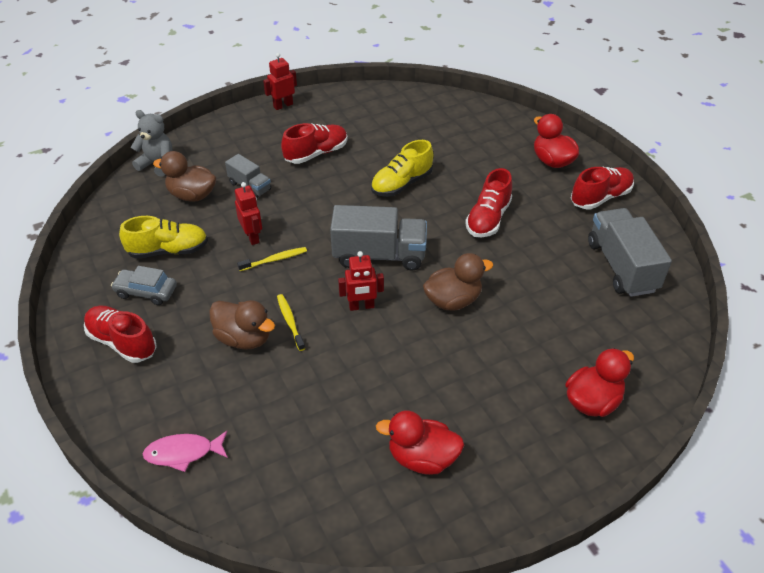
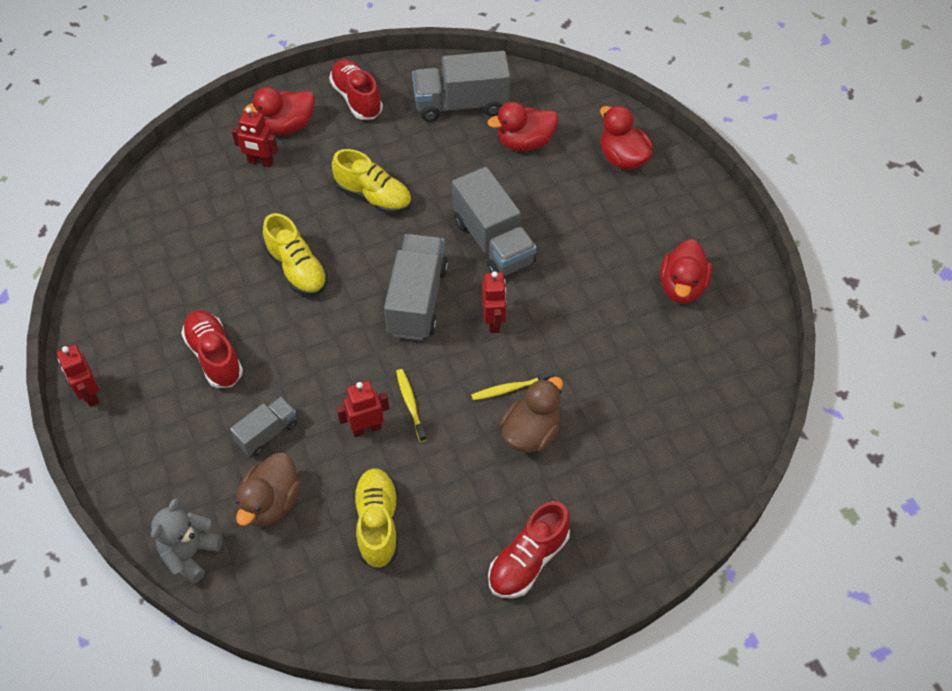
camera: 85 degrees left, 10 degrees up
grey car [111,266,177,305] -> none
pink fish [143,431,228,472] -> none
brown duck [423,253,493,311] -> grey truck [452,167,537,276]
red shoe [465,168,512,238] -> yellow shoe [332,149,412,214]
none -> red robot [232,107,278,167]
none -> red duck [487,102,558,151]

